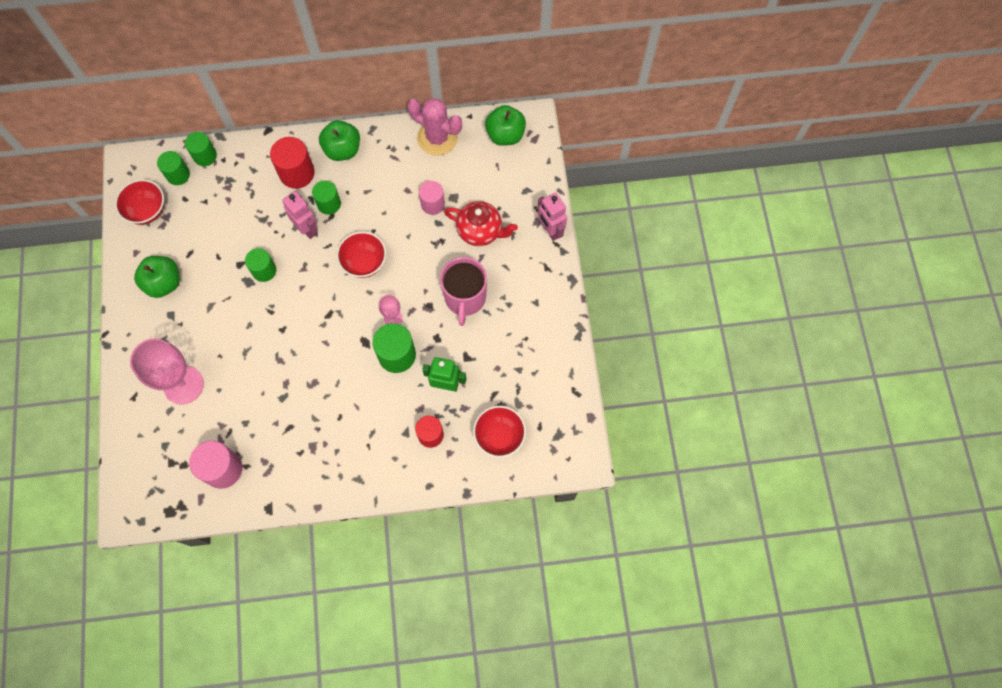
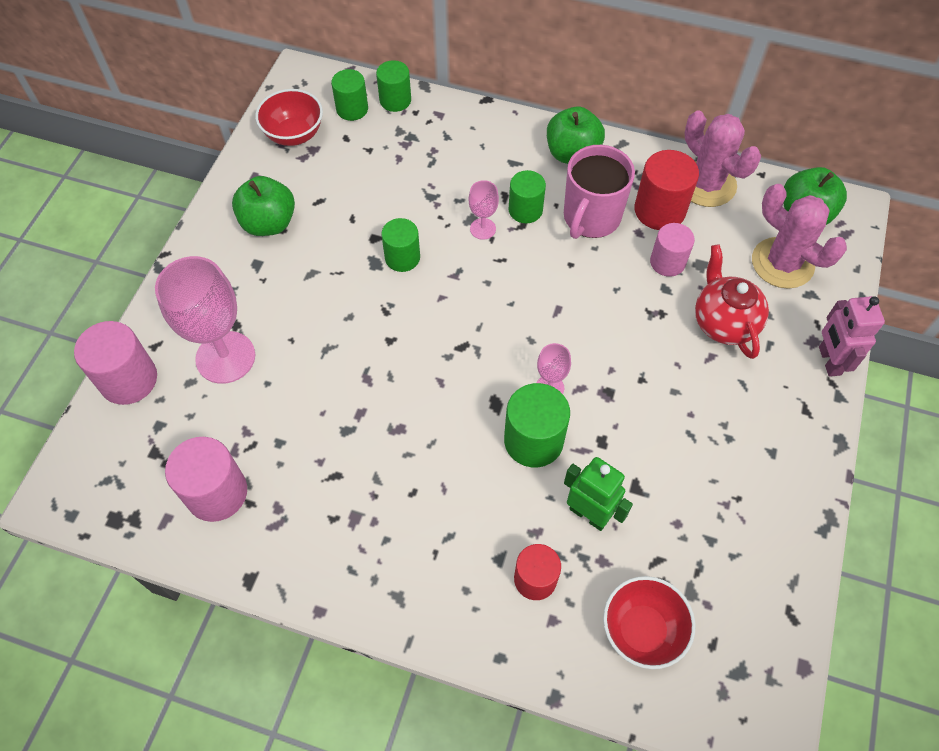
camera: 25 degrees right, 10 degrees down
red cylinder [270,137,315,189] -> red cylinder moved to [634,150,699,230]
pink robot [282,191,318,239] -> pink goblet [469,180,499,240]
red bowl [336,231,386,278] -> none
pink mug [440,257,487,326] -> pink mug moved to [564,145,635,239]
red teapot [444,201,518,246] -> red teapot turned 150 degrees counterclockwise [695,244,769,359]
none -> pink cylinder [74,321,157,405]
none -> pink cactus [752,184,847,289]

